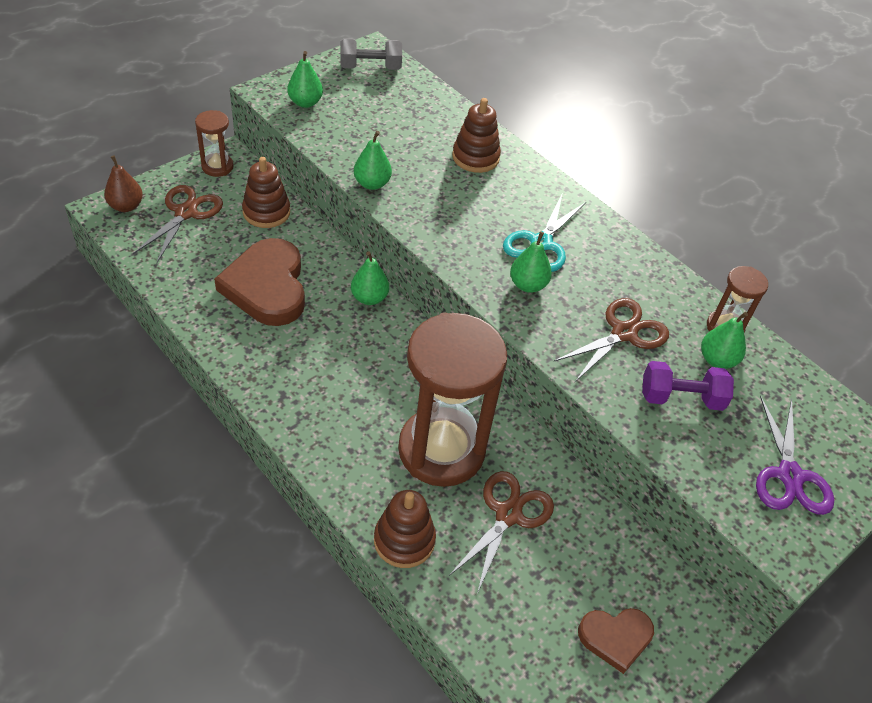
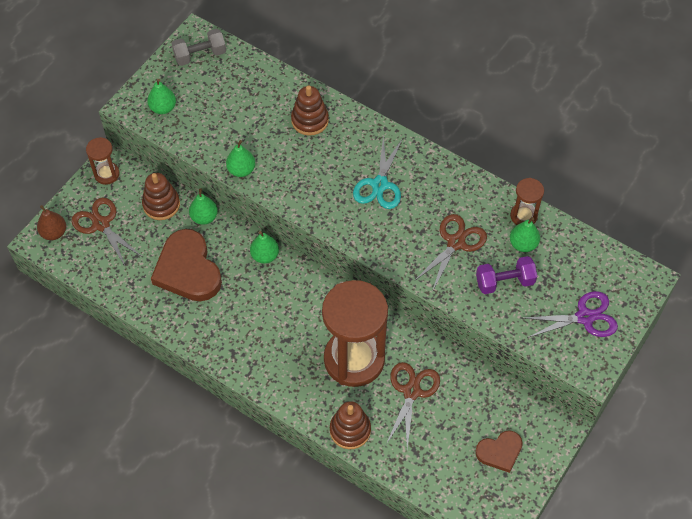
camera: 10 degrees left, 10 degrees up
brown scissors [133,185,223,263] -> brown scissors turned 45 degrees counterclockwise [71,198,142,267]
green pear [510,231,552,293] -> green pear moved to [189,188,218,225]
purple scissors [756,396,834,515] -> purple scissors turned 90 degrees counterclockwise [523,291,618,338]

